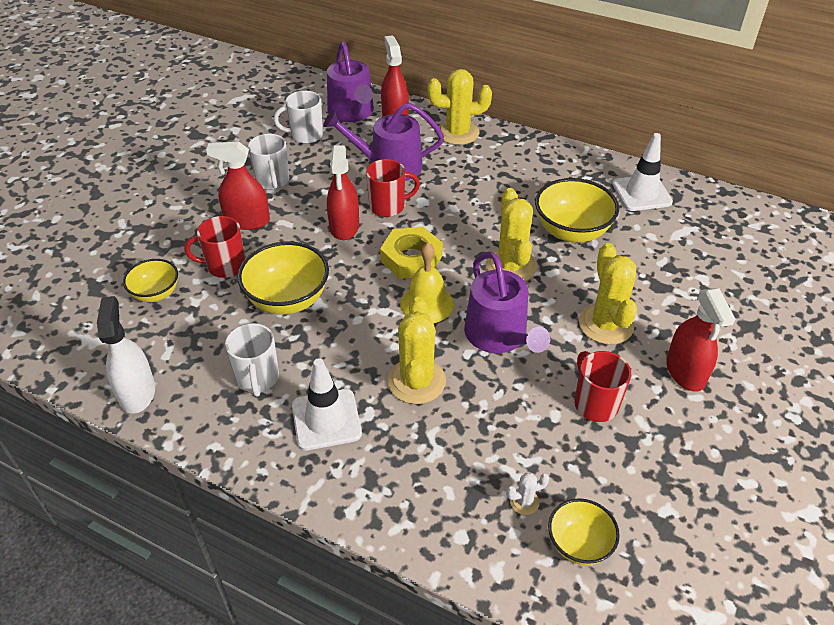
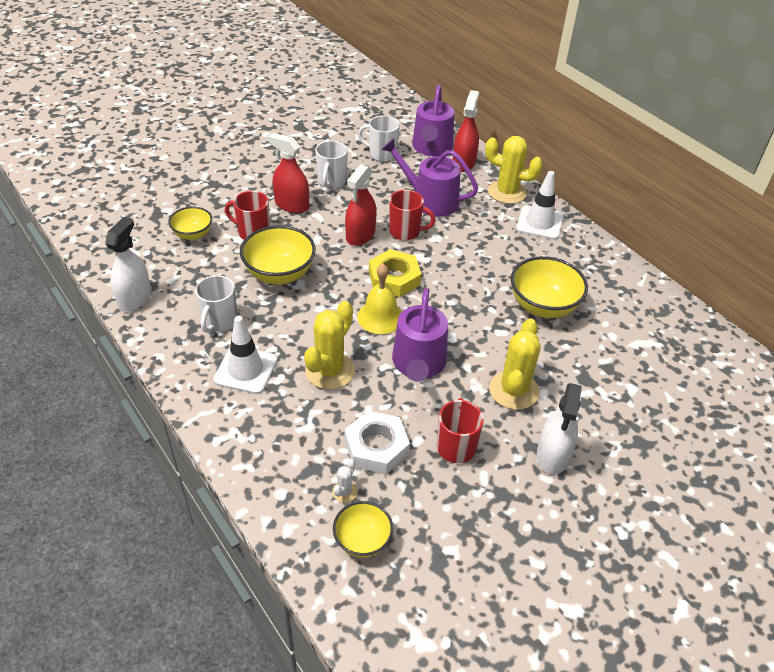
camera: 25 degrees right, 0 degrees up
yellow cactus [486,188,537,281] -> none
white cactus [506,473,549,515] -> white cactus turned 75 degrees counterclockwise [332,459,358,503]
white traffic cone [612,133,673,211] -> white traffic cone moved to [516,171,564,240]
red spray bottle [666,288,735,392] -> white spray bottle [537,383,582,475]
none -> white nut [344,411,410,474]

